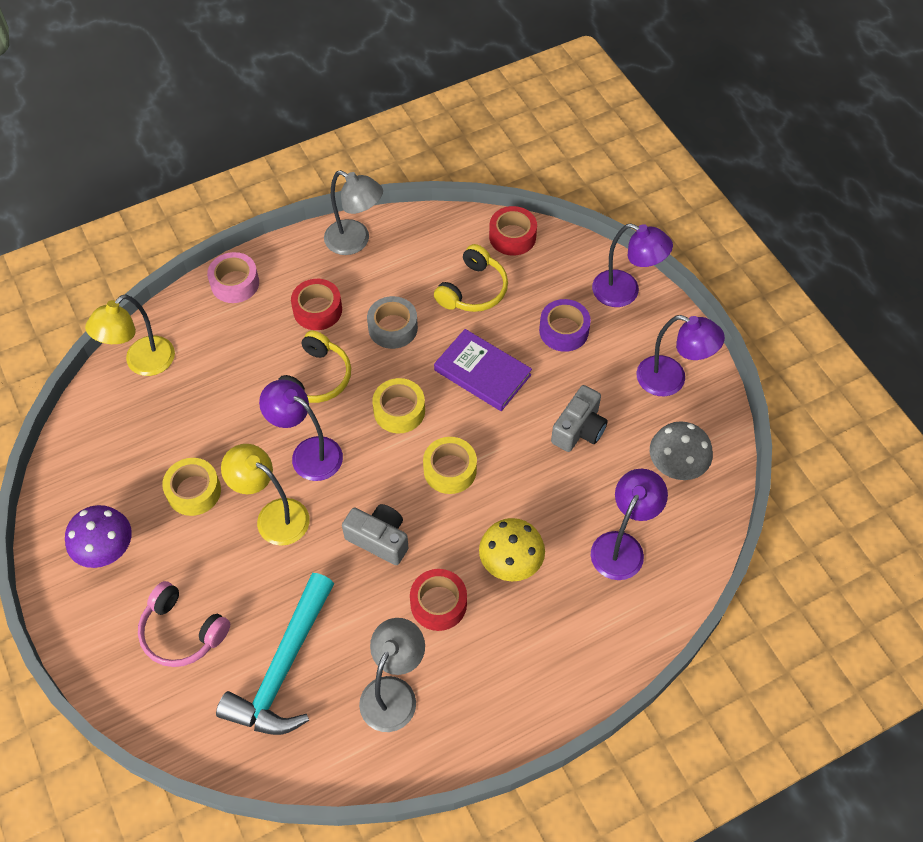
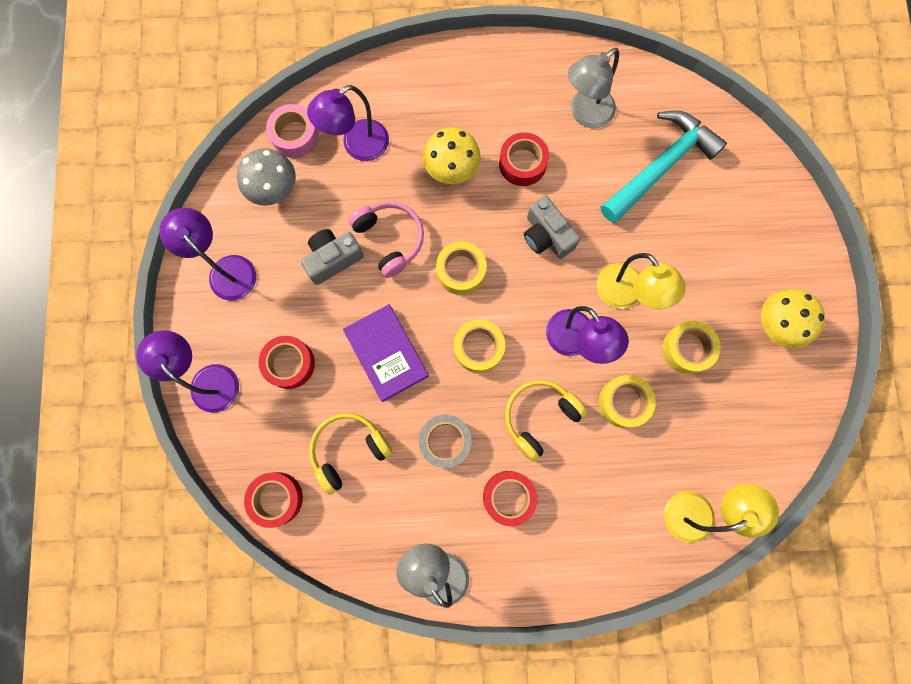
camera: 155 degrees left, 20 degrees up
purple mushroom [65,505,132,568] -> yellow mushroom [761,289,825,349]
pink headphones [138,581,230,667] -> pink headphones moved to [348,201,424,278]
pink tape [207,252,259,303] -> pink tape moved to [266,104,319,158]
purple tape [539,299,591,352] -> red tape [259,336,315,389]
none -> yellow tape [599,375,656,428]

